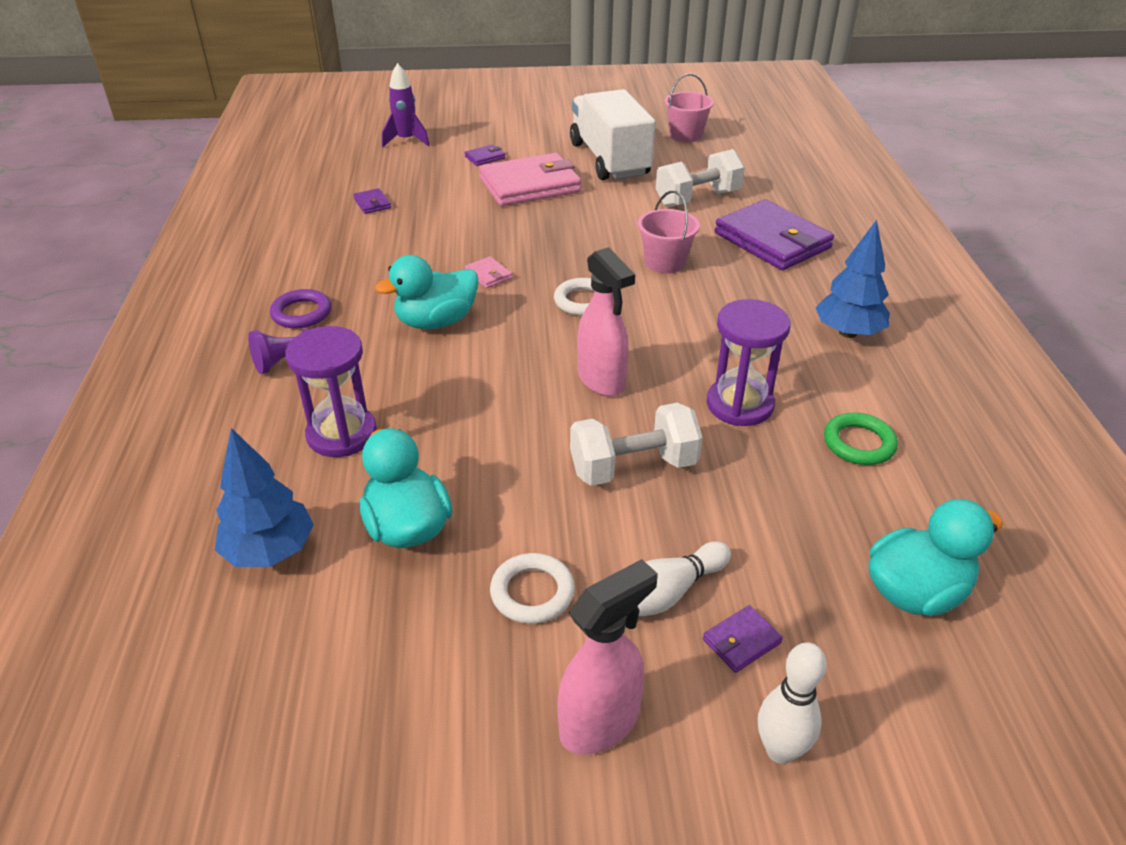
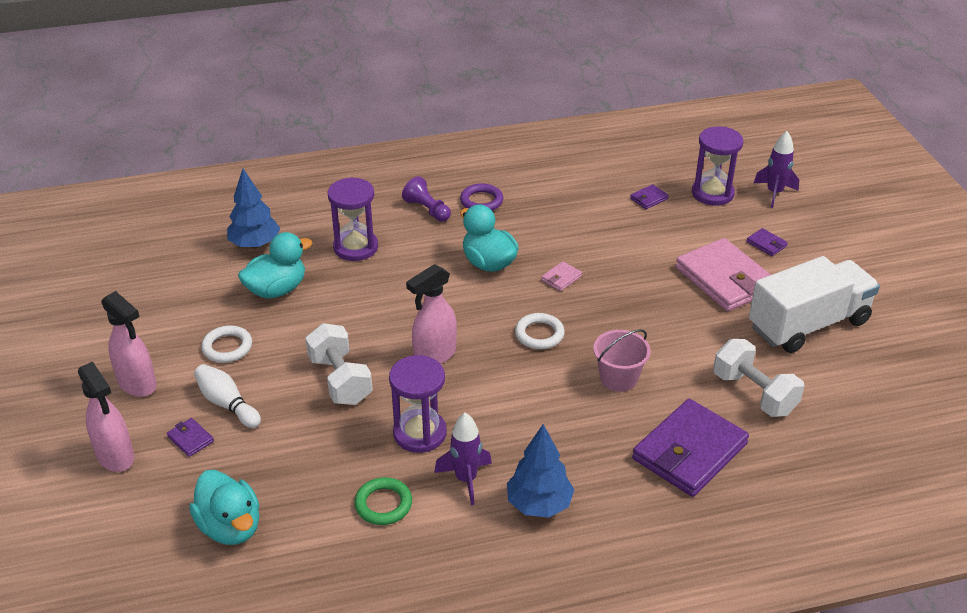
camera: 80 degrees right, 0 degrees up
pink bucket [664,74,714,142] -> none
white bowling pin [758,642,827,764] -> pink spray bottle [78,361,134,472]
none -> purple rocket [434,413,492,506]
none -> purple hourglass [692,126,743,206]

